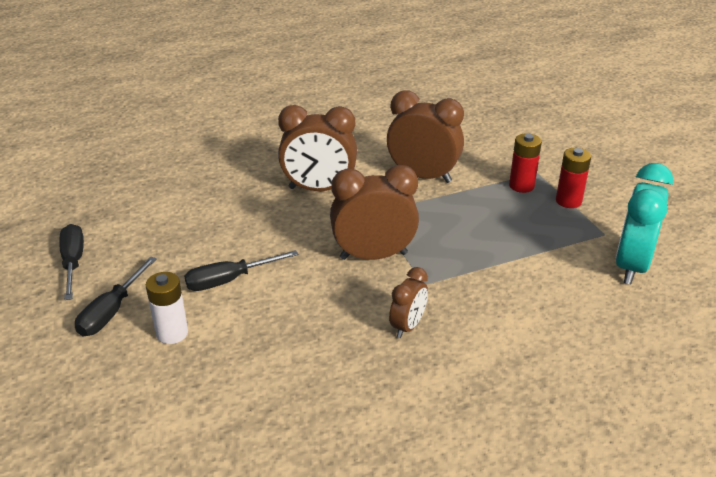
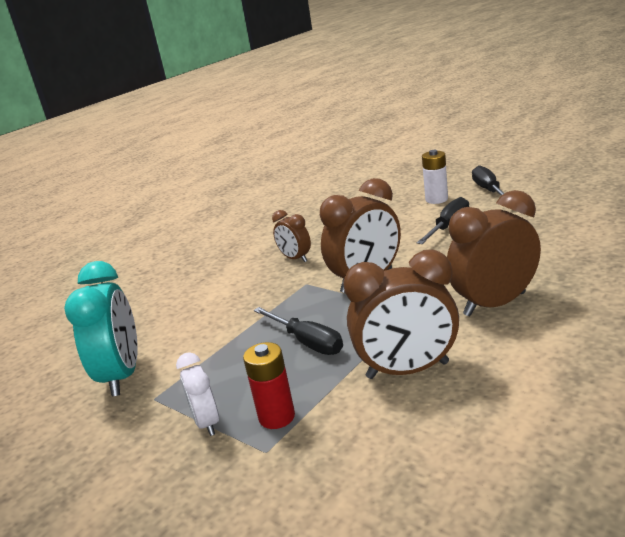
camera: 155 degrees right, 10 degrees down
black screwdriver [59,224,84,300] -> black screwdriver moved to [254,307,343,355]
brown clock [389,267,428,338] -> brown clock turned 45 degrees counterclockwise [272,210,311,262]
red battery [556,148,591,208] -> white clock [176,352,219,436]

